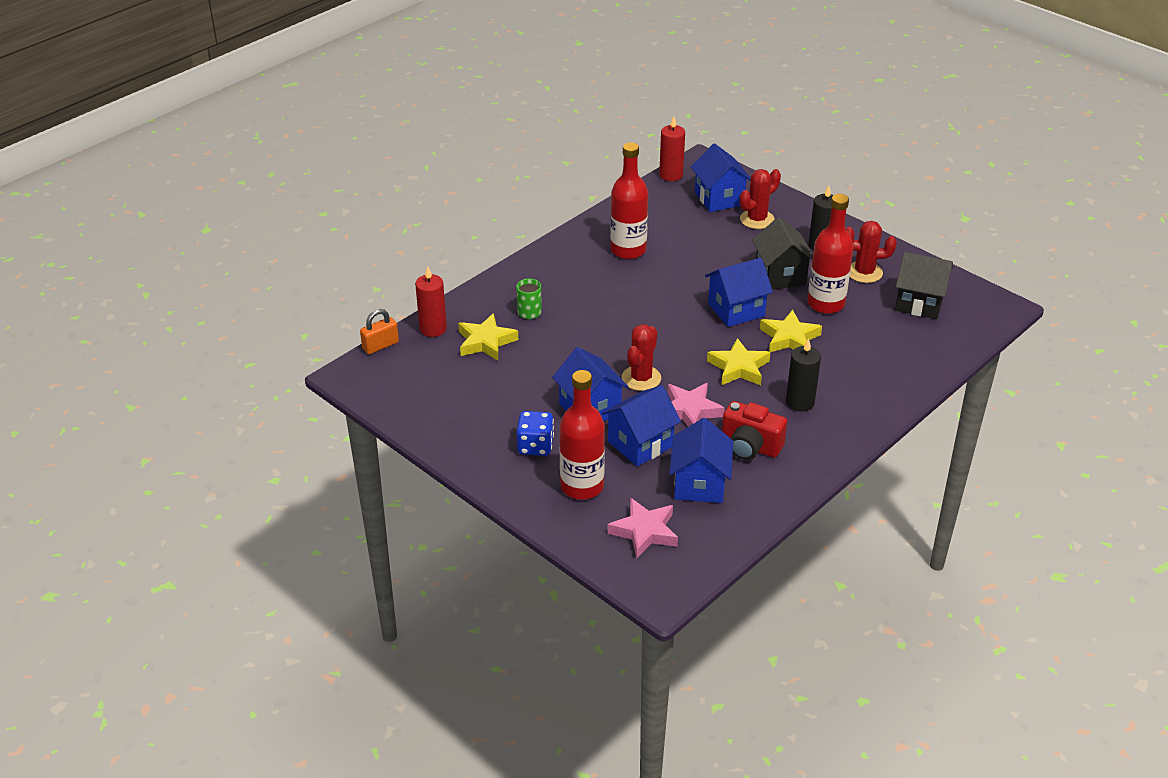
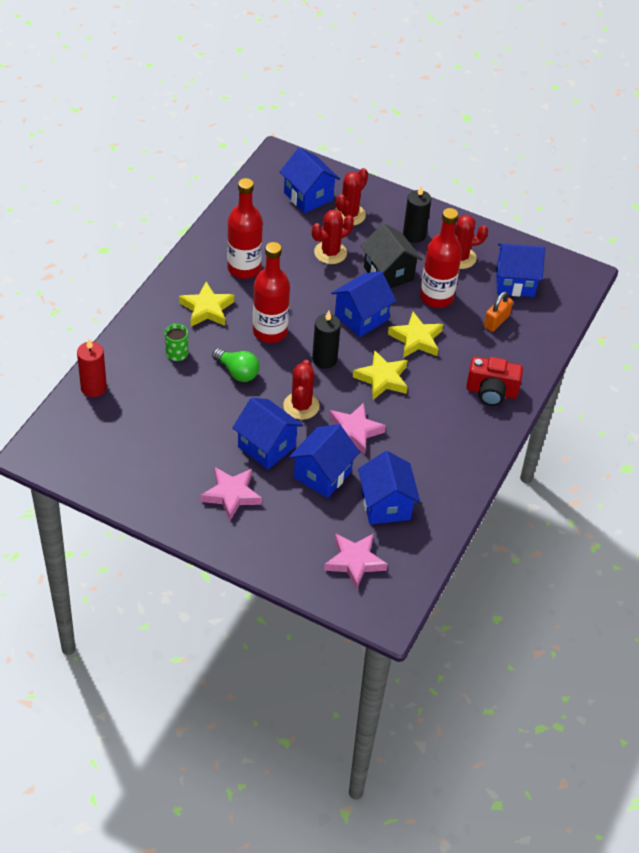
camera: 20 degrees left, 10 degrees up
orange padlock [360,309,399,354] -> orange padlock moved to [484,291,513,332]
yellow star [458,313,518,361] -> yellow star moved to [179,282,234,326]
blue dice [516,411,554,456] -> pink star [201,467,262,521]
red bottle [560,370,605,500] -> red bottle moved to [253,242,290,343]
red candle [659,116,685,181] -> none
red camera [722,401,787,460] -> red camera moved to [466,357,523,406]
black candle [786,338,821,412] -> black candle moved to [312,311,341,369]
black house [895,252,953,319] -> blue house [496,243,545,297]
none -> green light bulb [212,348,260,382]
none -> red cactus [312,210,354,264]

